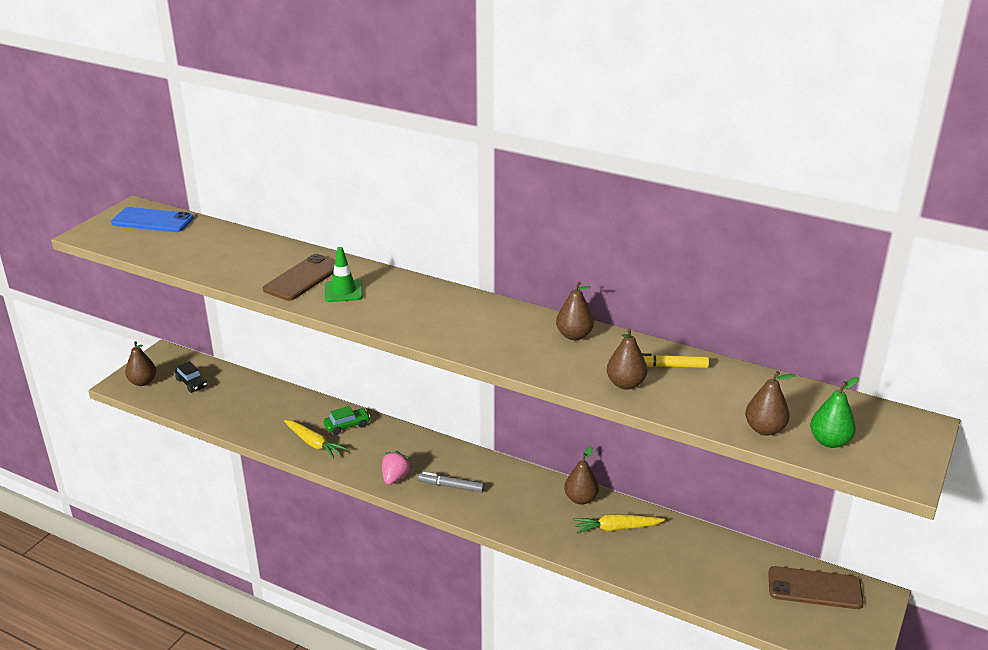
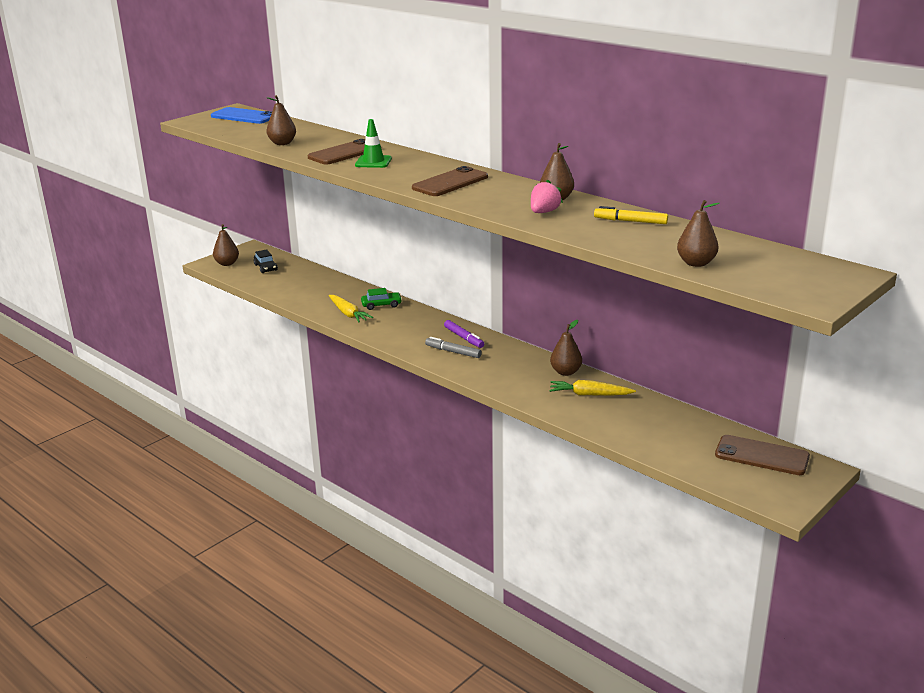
camera: 15 degrees right, 5 degrees down
pink strawberry [382,451,412,485] -> pink strawberry moved to [531,179,563,213]
brown pear [607,328,647,390] -> brown pear moved to [266,95,296,145]
green pear [810,377,859,448] -> none
none -> brown phone [412,166,488,196]
none -> purple marker [444,320,484,348]

